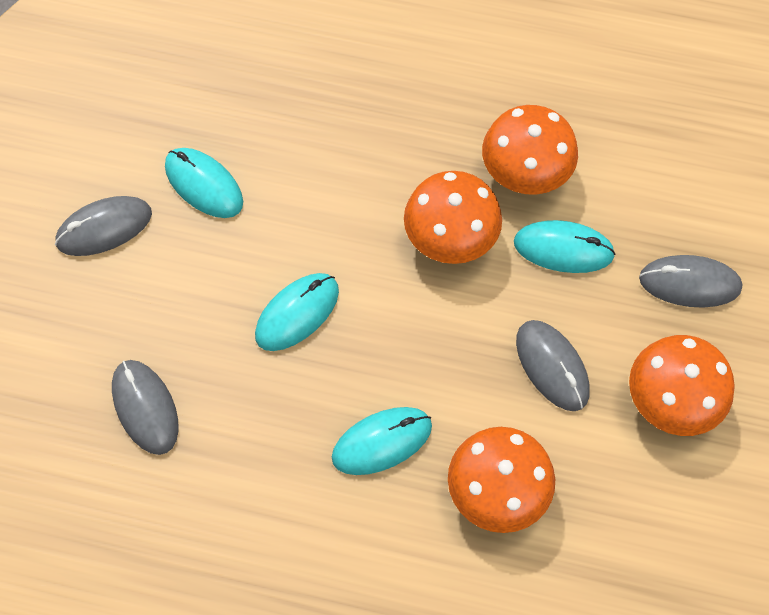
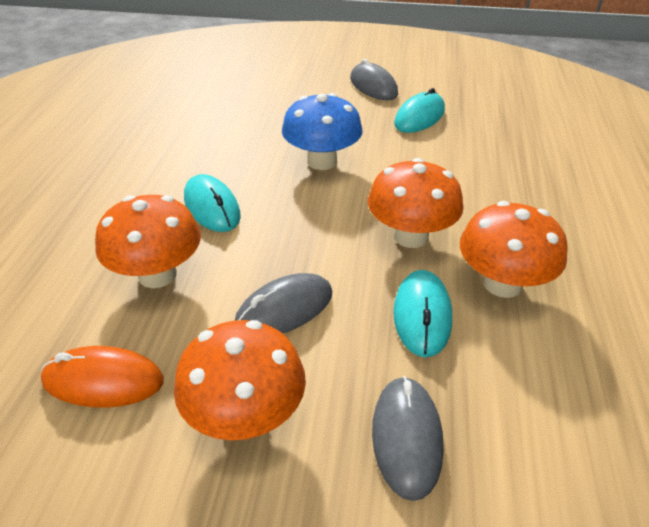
camera: 85 degrees right, 25 degrees down
grey mouse [112,360,179,455] -> none
turquoise mouse [255,273,339,351] -> blue mushroom [282,93,363,170]
none -> orange mouse [41,346,164,408]

